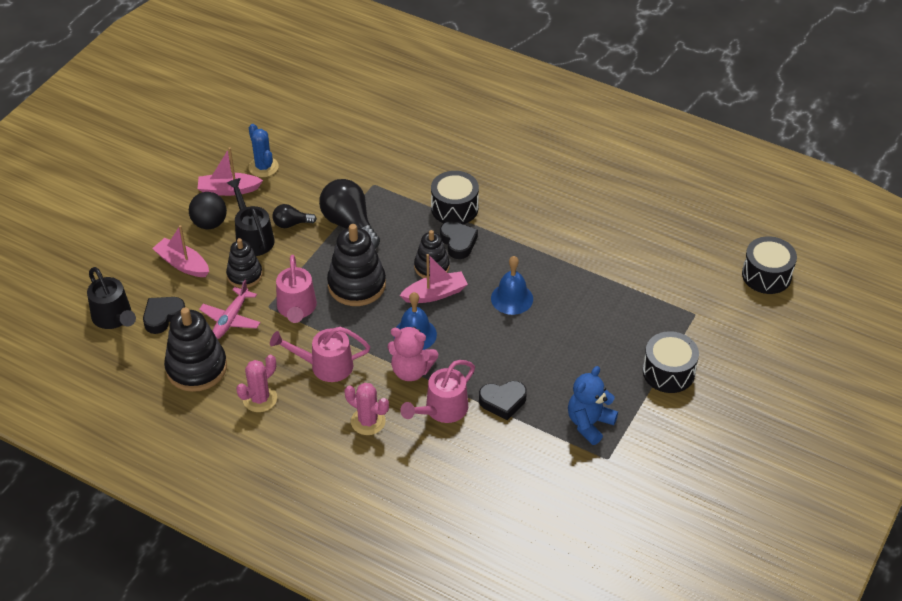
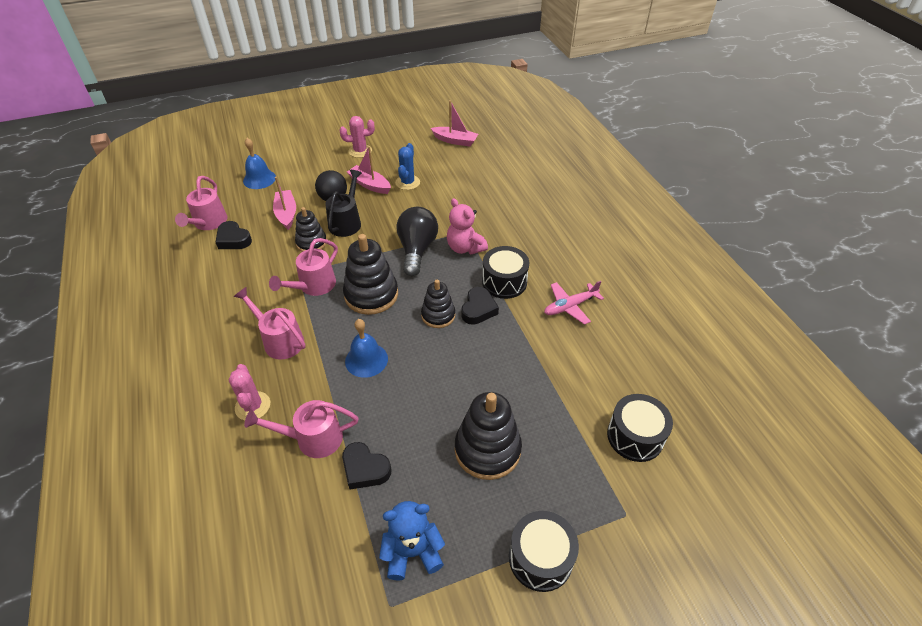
camera: 40 degrees right, 0 degrees up
black watering can [87,267,136,329] -> pink watering can [175,176,227,230]
black heart [143,297,185,334] -> black heart turned 135 degrees counterclockwise [216,221,252,249]
black stacking toy [164,307,227,392] -> black stacking toy moved to [455,392,522,480]
pink plane [199,280,260,339] -> pink plane moved to [544,281,604,325]
pink cactus [236,355,277,412] -> pink cactus moved to [340,116,375,158]
black light bulb [272,204,317,228] -> none
pink teddy bear [387,327,438,381] -> pink teddy bear moved to [447,198,488,255]
pink boat [400,254,468,303] -> pink boat moved to [431,100,478,146]
blue bell [491,256,533,315] -> blue bell moved to [243,138,276,189]
black drum [742,236,797,294] -> black drum moved to [607,394,673,462]

